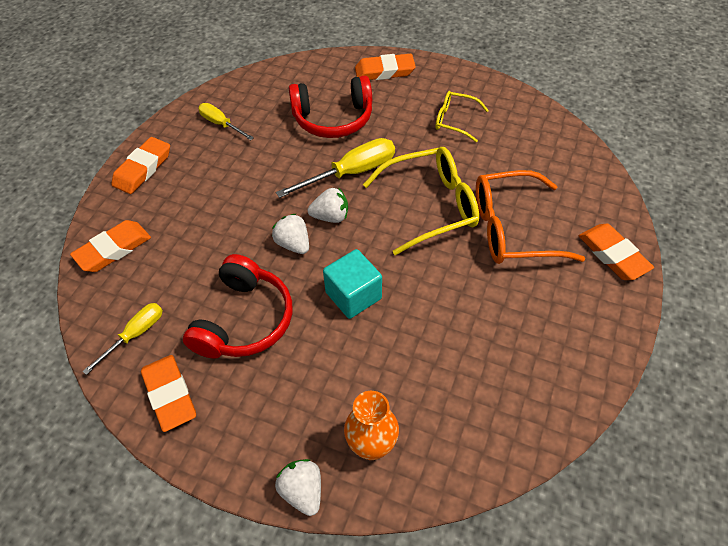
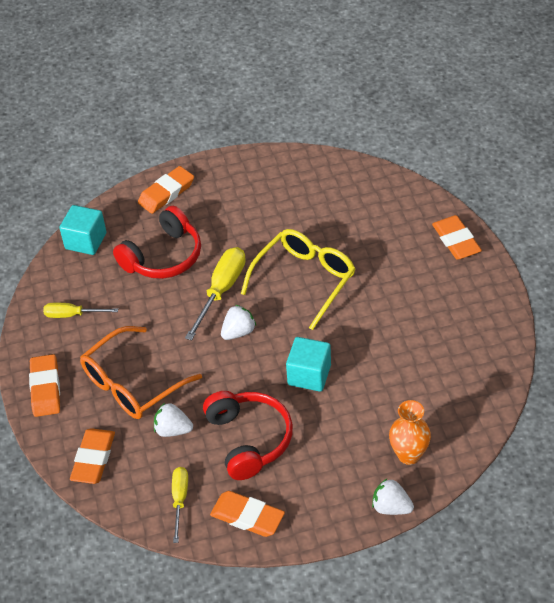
camera: 35 degrees left, 5 degrees down
white strawberry [272,214,309,254] -> white strawberry moved to [154,403,193,437]
yellow glasses [435,91,489,142] -> none
orange glasses [476,170,585,264] -> orange glasses moved to [80,326,202,419]
orange eraser [579,224,654,280] -> orange eraser turned 45 degrees clockwise [432,215,482,260]
none -> turquoise cube [59,205,106,255]

